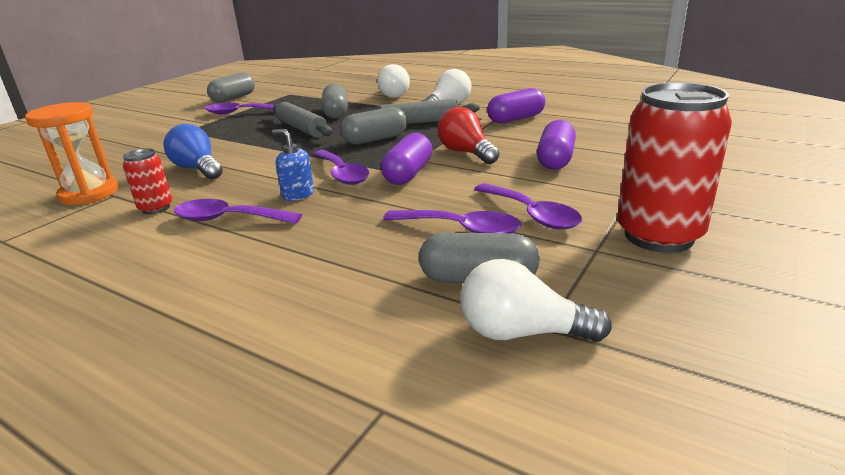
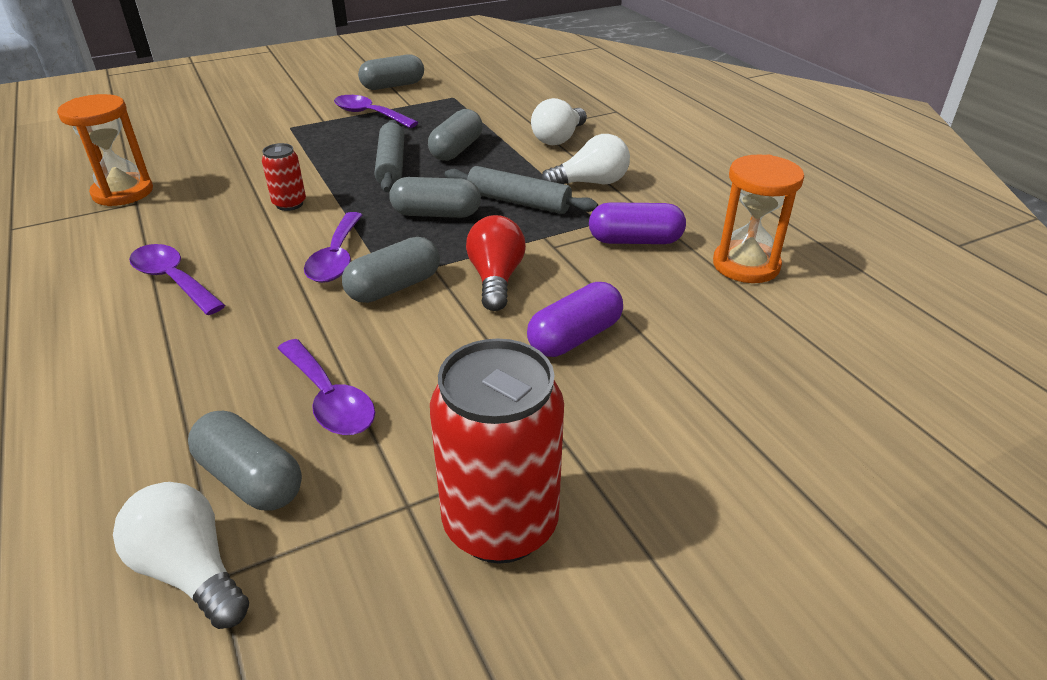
camera: 30 degrees right, 10 degrees up
red can [123,148,172,214] -> red can moved to [262,143,306,211]
blue light bulb [163,124,223,180] -> none
blue soap dispenser [272,129,314,201] -> none
purple capsule [381,133,432,185] -> grey capsule [342,237,440,303]
purple spoon [474,183,582,230] -> none
none -> orange hourglass [713,154,804,283]

